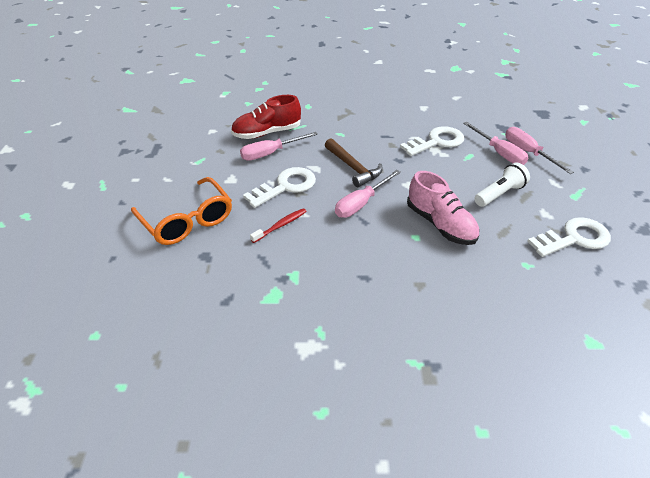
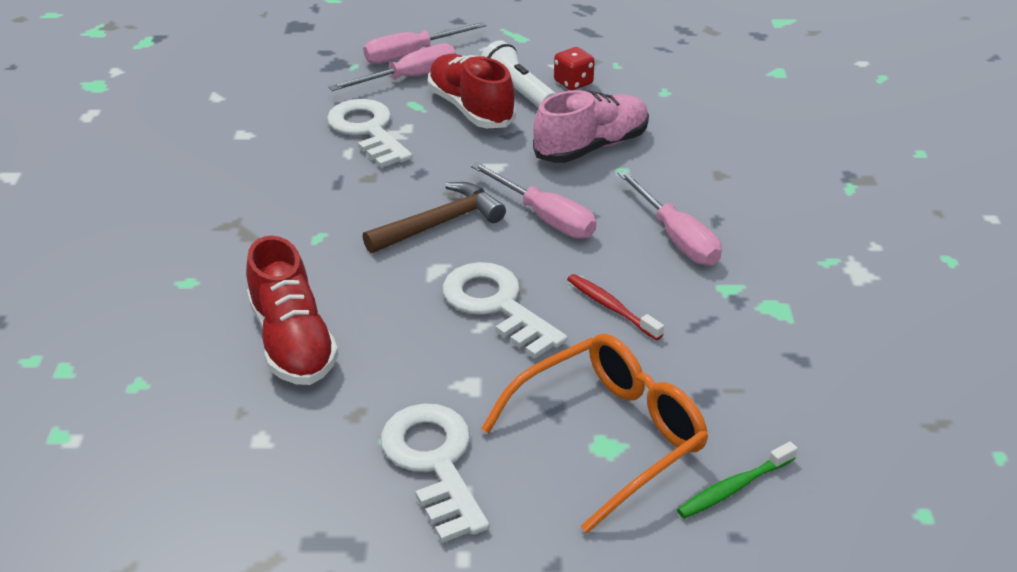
camera: 90 degrees left, 5 degrees down
pink screwdriver [240,132,318,161] -> pink screwdriver moved to [618,170,722,265]
white key [527,217,611,257] -> white key moved to [381,403,490,543]
none -> red shoe [428,54,516,128]
none -> red dice [554,47,595,90]
none -> green toothbrush [677,442,798,519]

